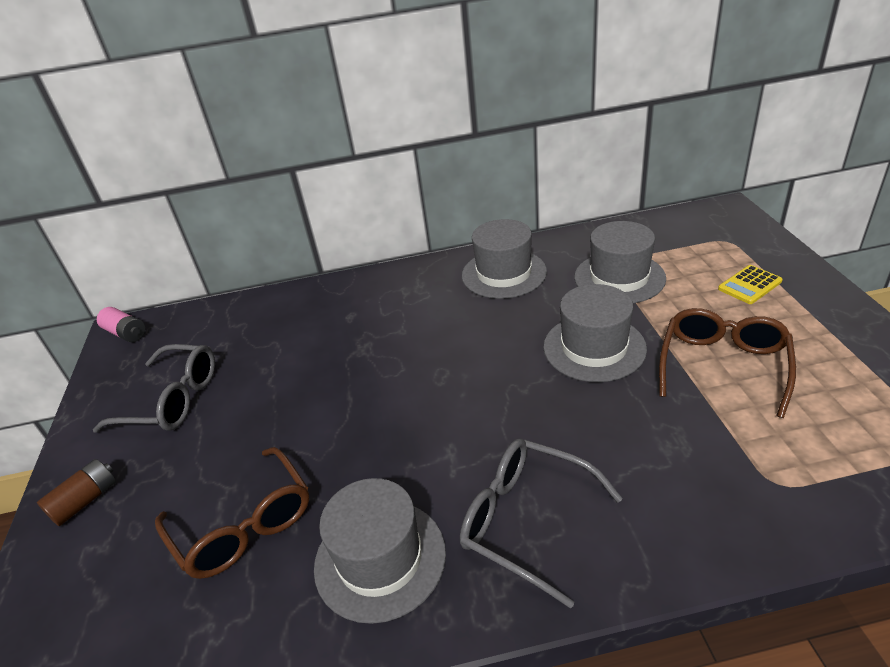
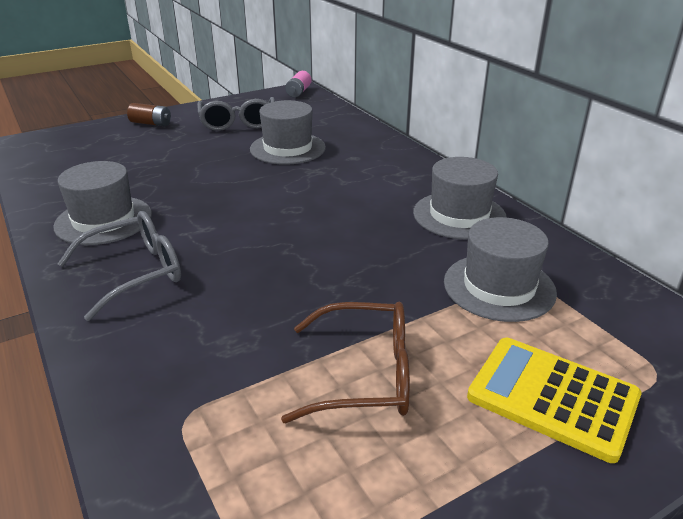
camera: 65 degrees right, 5 degrees down
brown glasses [155,447,310,579] -> none
grey glasses [460,438,623,609] -> grey glasses turned 45 degrees clockwise [58,211,181,321]
grey hat [543,284,647,382] -> grey hat moved to [250,100,326,165]
yellow calculator [718,265,783,304] -> yellow calculator [467,338,642,463], size x1.84

